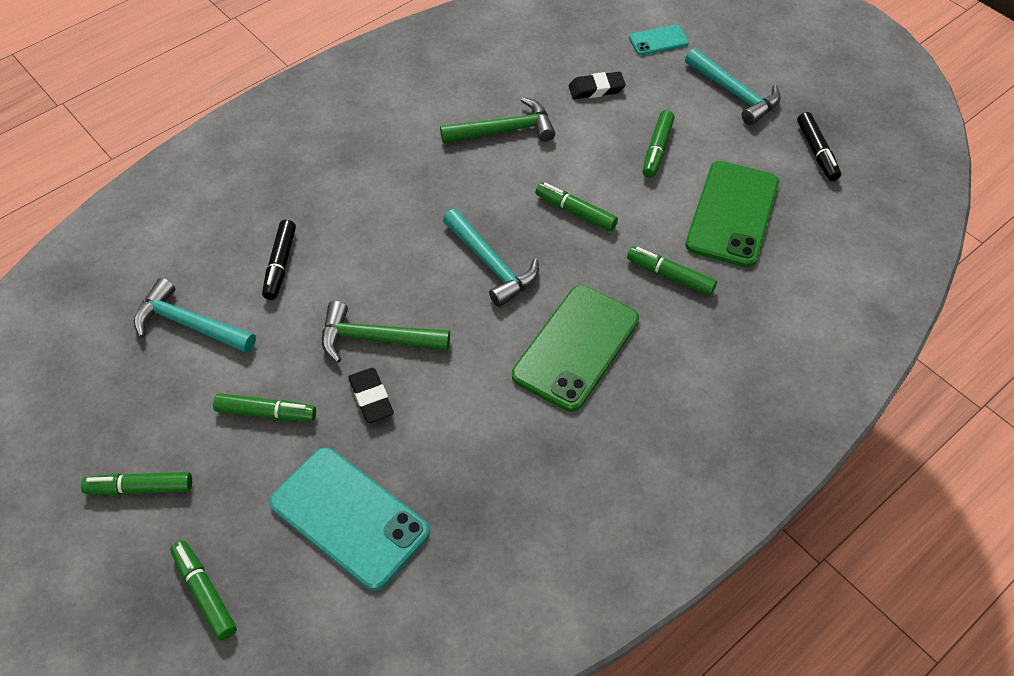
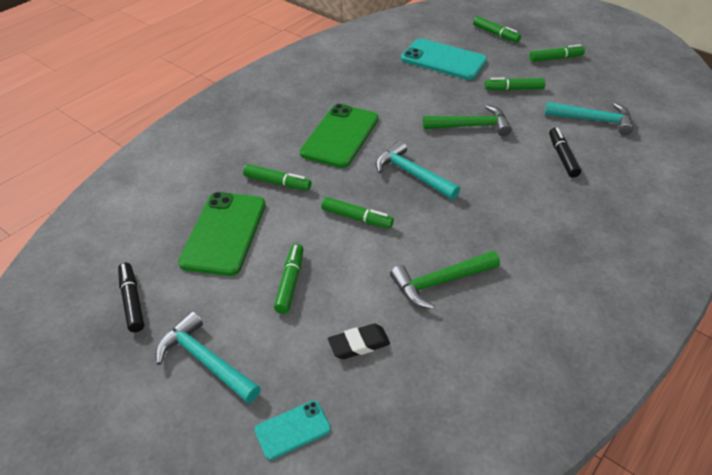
camera: 170 degrees right, 10 degrees down
black eraser [348,368,394,423] -> none

